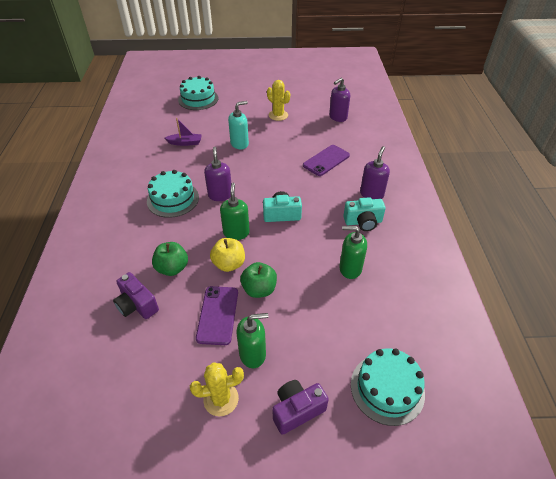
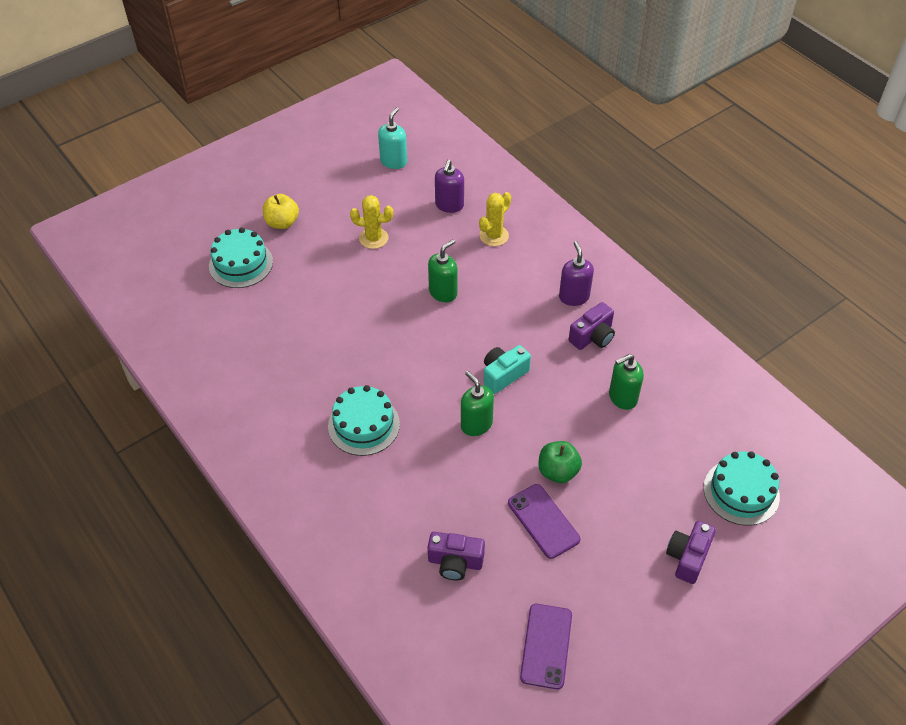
camera: 35 degrees left, 5 degrees up
green apple [152,242,188,276] -> none
purple boat [165,118,202,146] -> none
yellow cactus [190,362,244,416] -> yellow cactus moved to [479,192,511,246]
purple soap dispenser [204,147,231,201] -> none
yellow apple [210,238,245,272] -> yellow apple moved to [263,194,299,229]
turquoise soap dispenser [228,101,249,149] -> turquoise soap dispenser moved to [378,107,407,169]
green soap dispenser [236,313,268,368] -> green soap dispenser moved to [428,240,457,302]
purple phone [303,145,350,176] -> purple phone moved to [520,604,572,689]
turquoise camera [343,197,386,231] -> purple camera [569,302,615,350]

